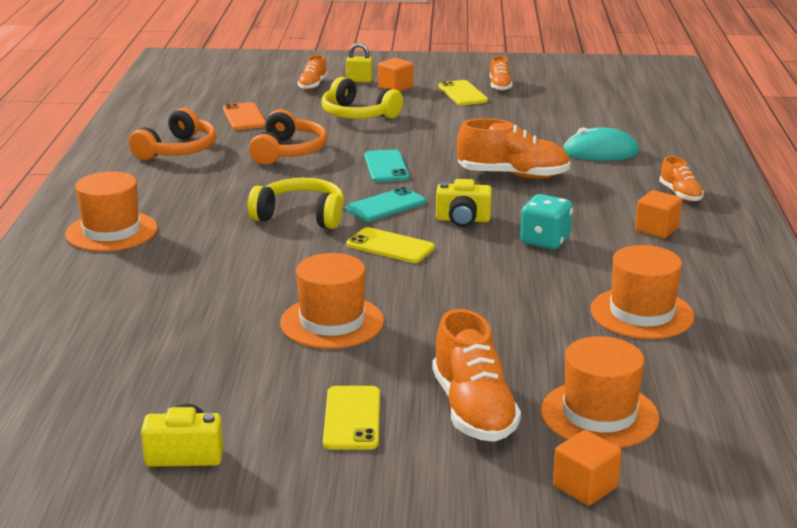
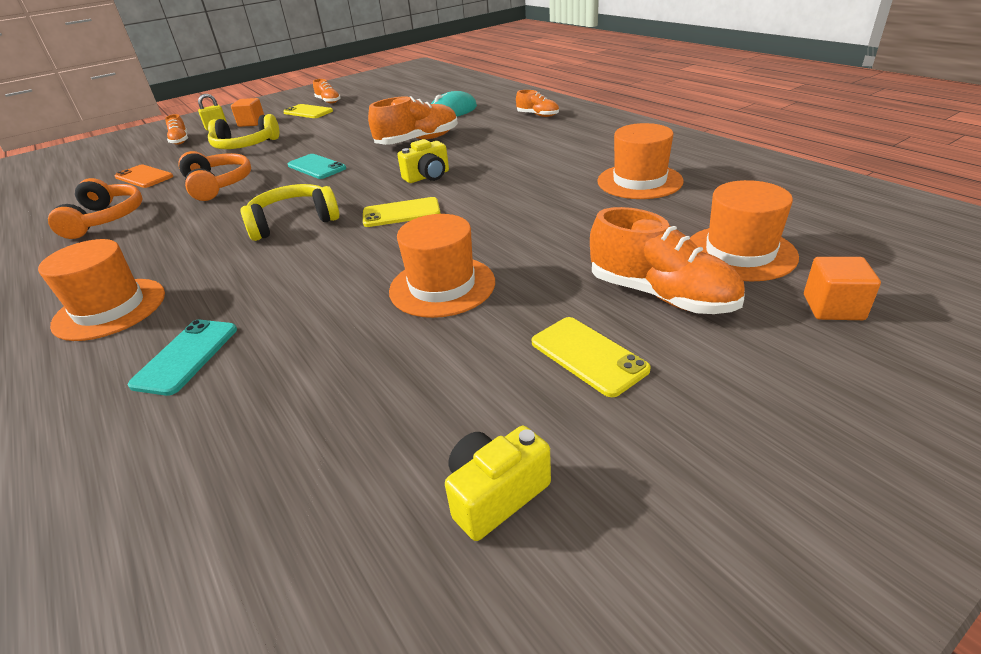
camera: 35 degrees left, 10 degrees up
turquoise phone [345,187,426,222] -> turquoise phone moved to [128,320,237,396]
turquoise dice [520,194,573,250] -> none
orange cube [635,190,682,238] -> none

